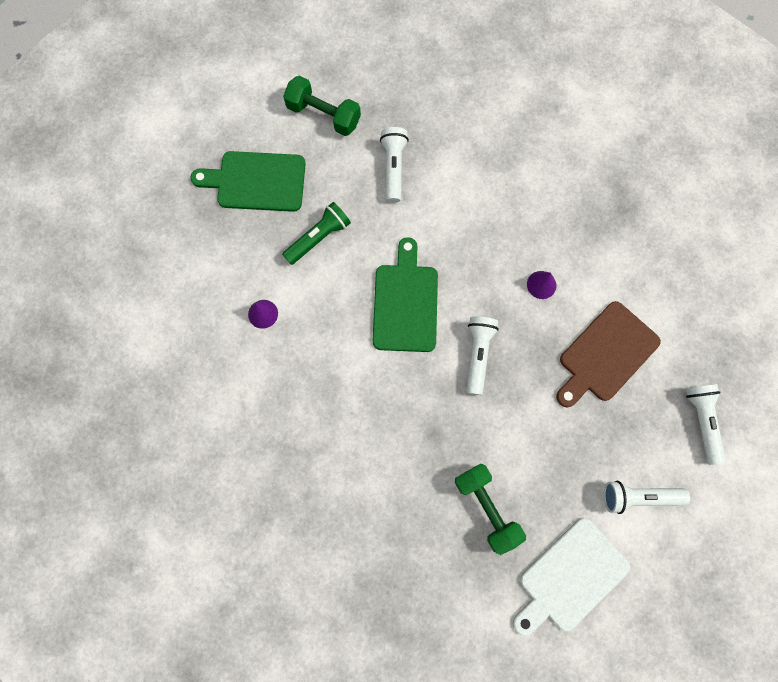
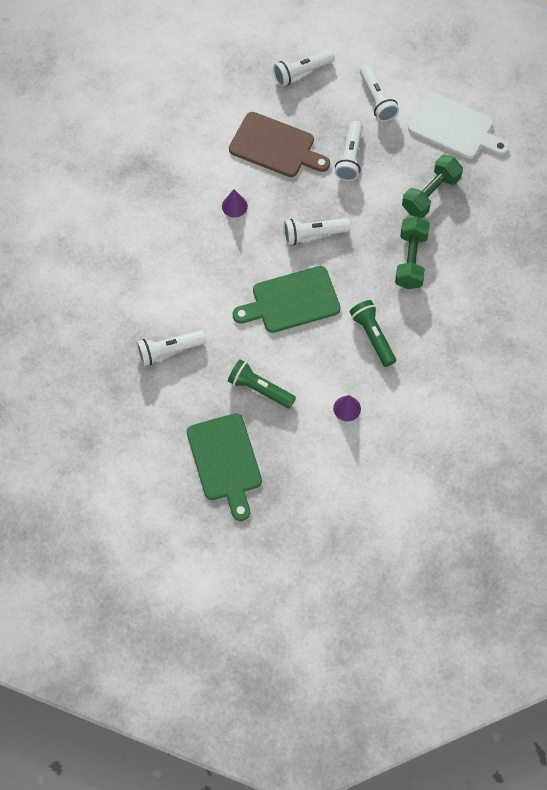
camera: 110 degrees left, 10 degrees down
green dumbbell [283,76,361,136] -> green dumbbell moved to [395,217,430,289]
none -> white flashlight [335,121,363,181]
none -> green flashlight [350,300,396,367]

